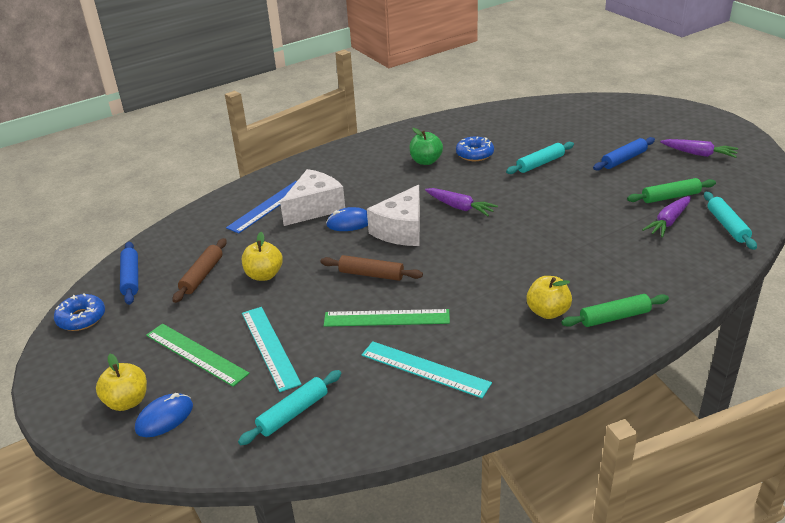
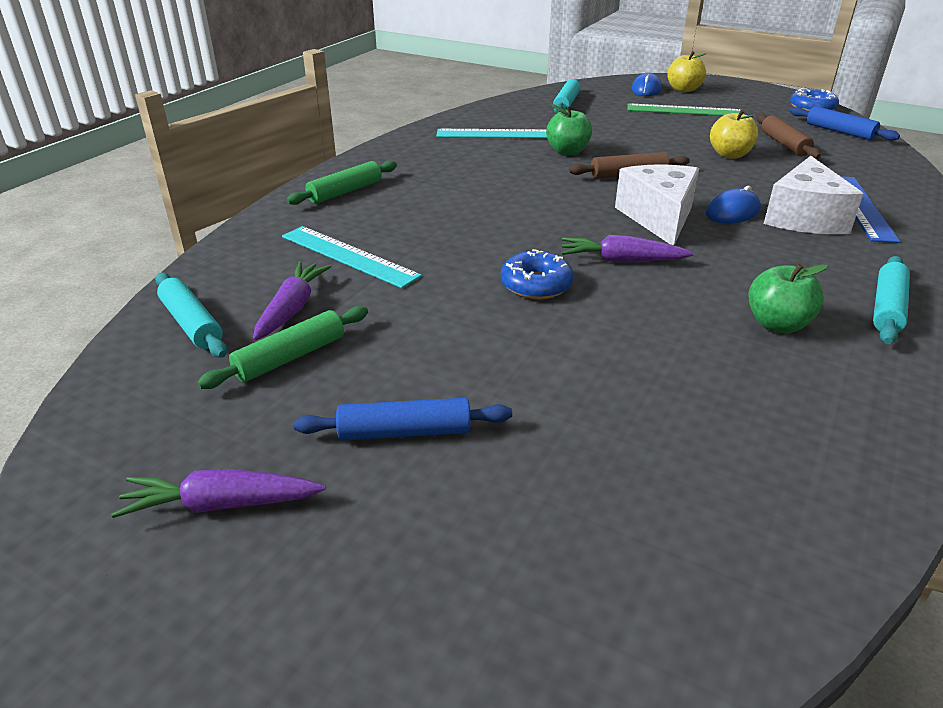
camera: 150 degrees right, 0 degrees up
turquoise ruler [242,307,302,392] -> turquoise ruler moved to [282,226,422,288]
green ruler [324,309,450,327] -> green apple [546,104,592,155]
blue donut [456,136,494,161] -> blue donut moved to [501,249,574,299]
turquoise rolling pin [506,142,574,174] -> turquoise rolling pin moved to [873,256,910,344]
yellow apple [526,276,572,319] -> none
blue rolling pin [593,137,655,171] -> blue rolling pin turned 60 degrees clockwise [293,398,512,441]

